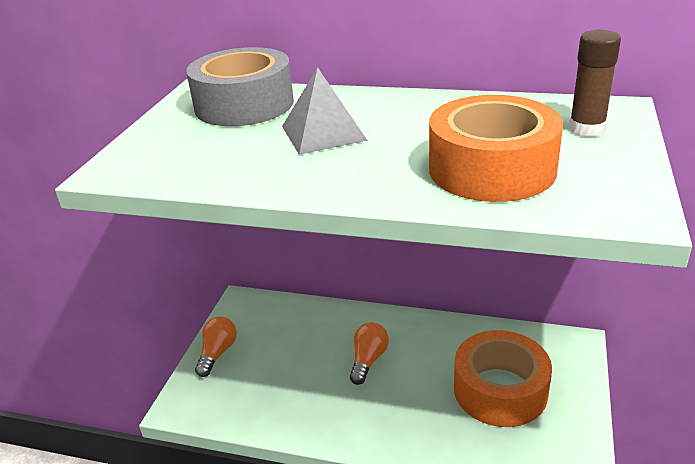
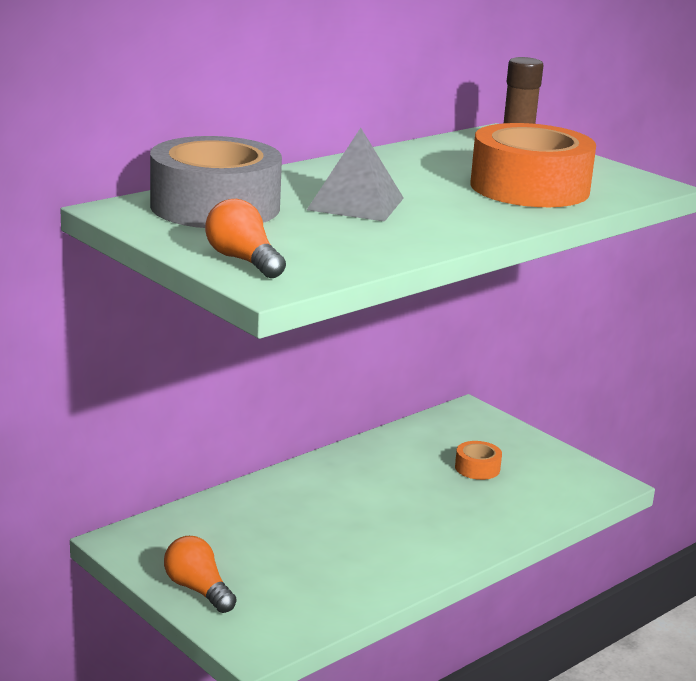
camera: 60 degrees left, 10 degrees down
orange light bulb [350,322,389,385] -> orange light bulb moved to [205,199,286,278]
orange tape [454,330,552,427] -> orange tape [455,441,502,480], size x0.43

